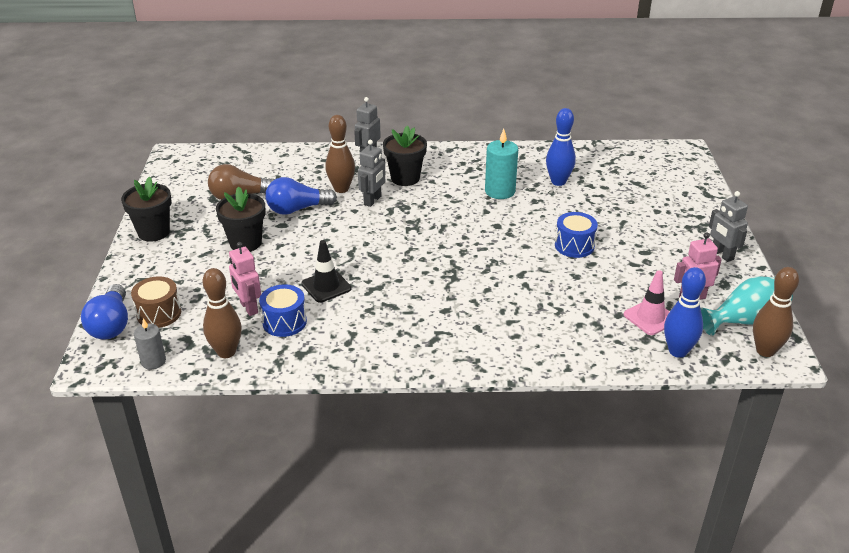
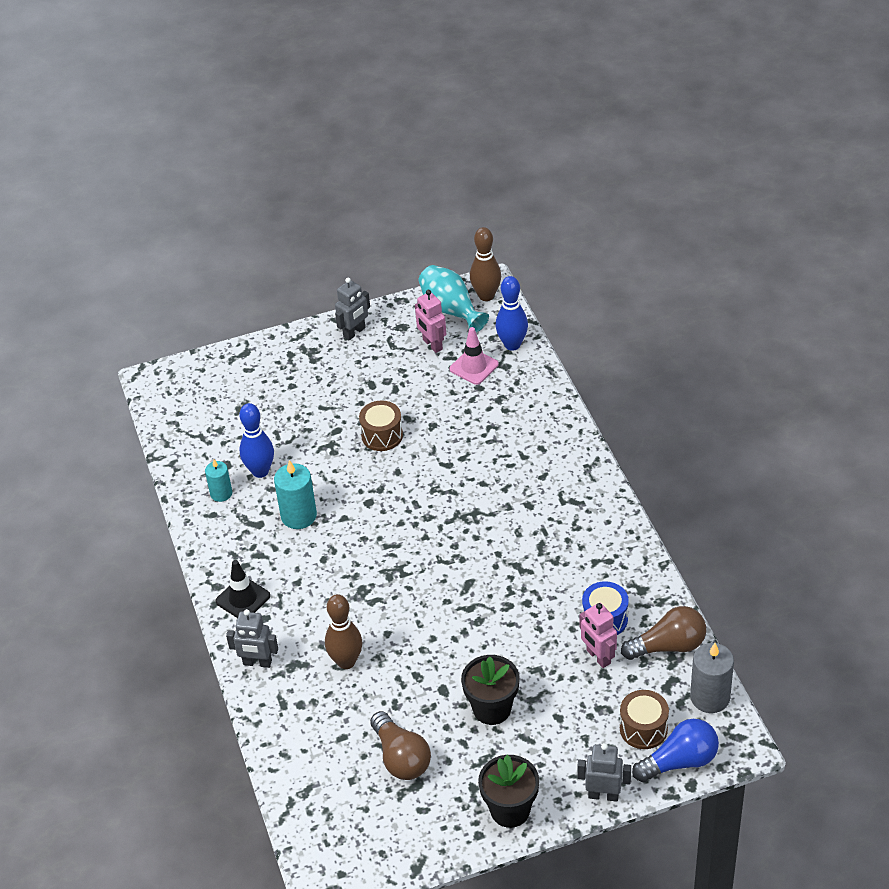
camera: 105 degrees left, 10 degrees up
grey candle [134,318,166,369] -> grey candle [690,643,734,713], size x1.59
brown bowling pin [203,268,242,358] -> brown light bulb [621,606,706,660]
pink robot [229,242,261,316] -> pink robot turned 105 degrees clockwise [580,603,617,668]
blue light bulb [265,177,337,215] -> none
black traffic cone [301,240,351,303] -> black traffic cone moved to [216,560,270,618]
grey robot [358,140,385,207] -> grey robot moved to [577,743,631,802]
black flower pot [383,125,427,186] -> none
blue drum [555,212,598,258] -> brown drum [359,400,403,451]
none -> turquoise candle [205,459,232,502]

